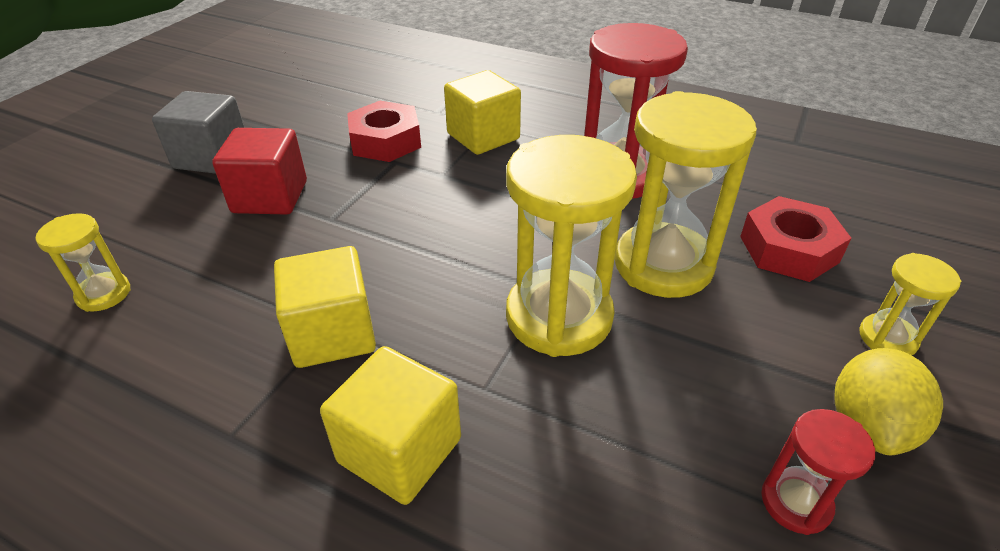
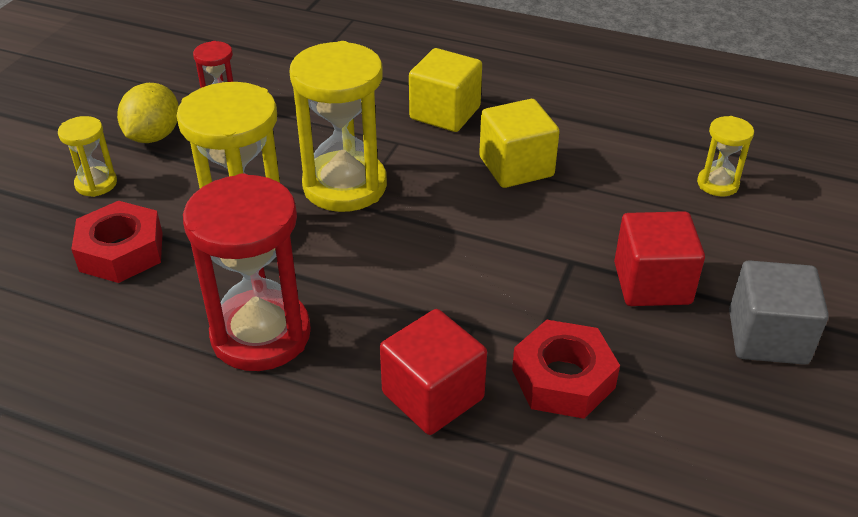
camera: 175 degrees right, 0 degrees up
yellow cube [444,70,521,155] -> red cube [380,309,487,435]

